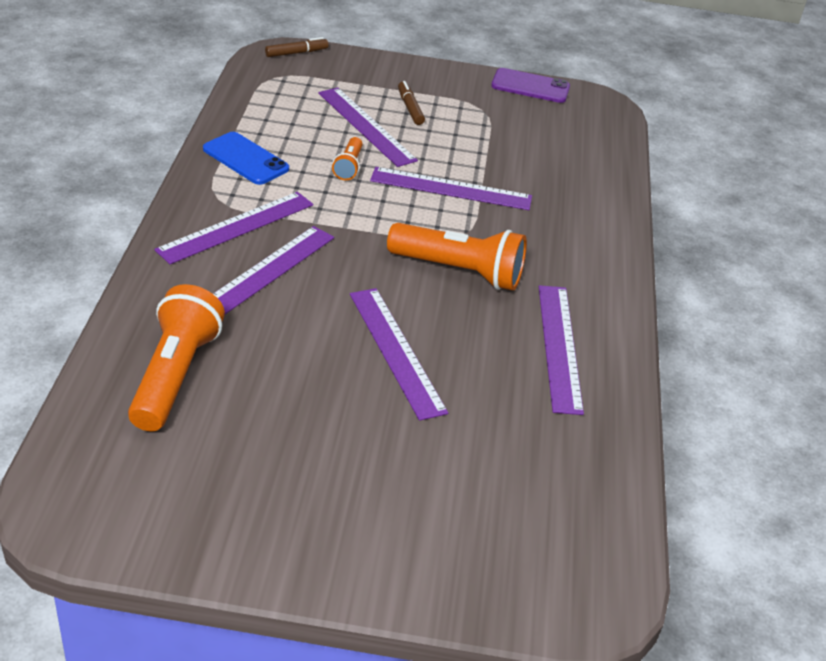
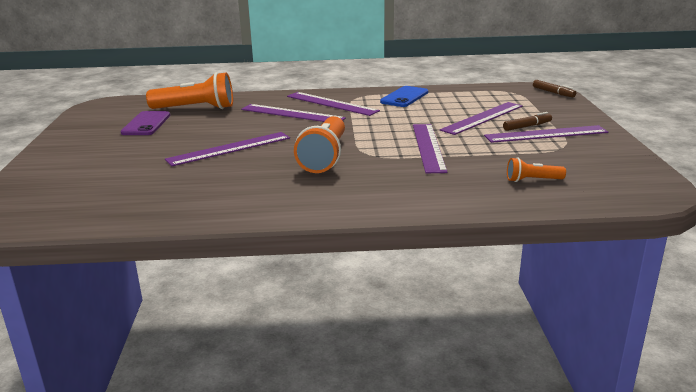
camera: 85 degrees right, 15 degrees down
orange flashlight [332,137,363,180] -> orange flashlight moved to [507,157,566,182]
purple phone [491,68,570,103] -> purple phone moved to [120,111,170,135]
purple ruler [539,285,584,415] -> purple ruler moved to [484,125,608,143]

